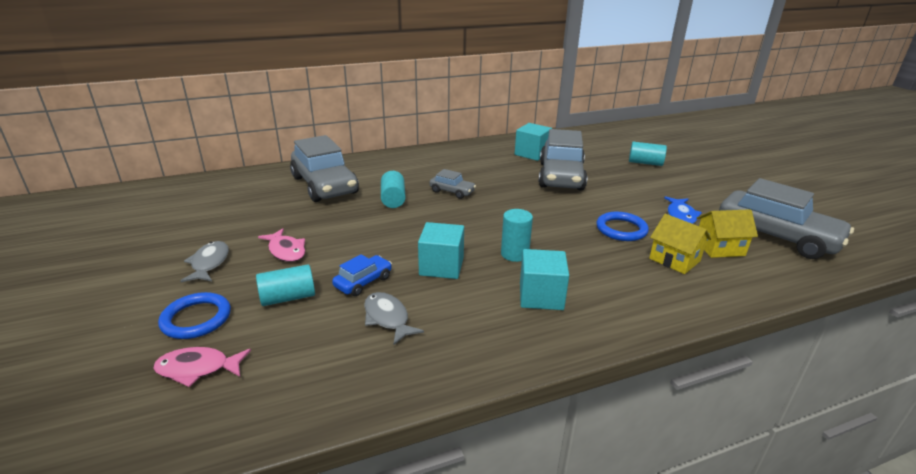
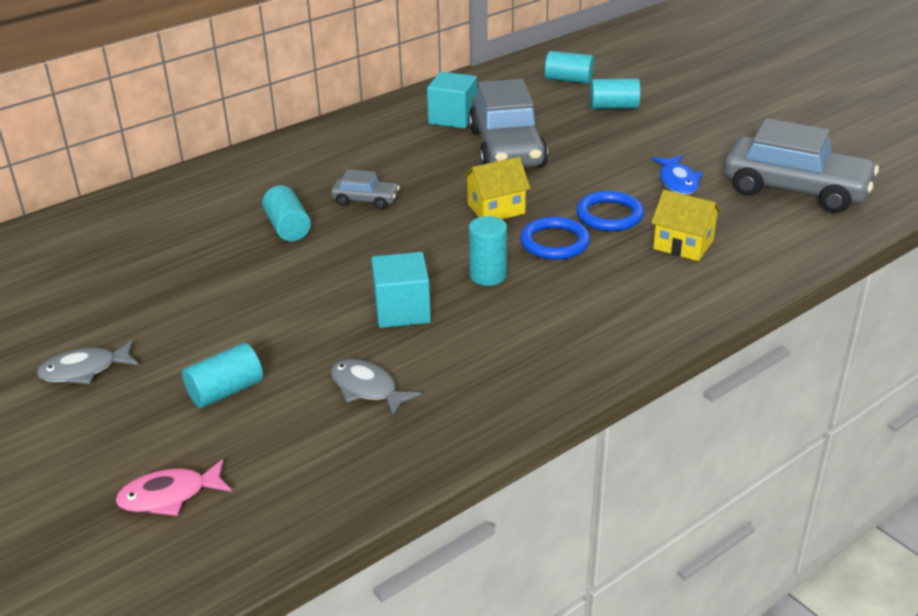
camera: 15 degrees left, 5 degrees up
blue ring [158,292,231,339] -> blue ring moved to [520,217,590,260]
grey fish [180,241,229,282] -> grey fish turned 90 degrees counterclockwise [36,340,138,384]
pink fish [258,228,305,262] -> none
grey car [290,135,359,202] -> none
blue car [332,254,392,296] -> none
turquoise cube [520,249,569,310] -> none
yellow house [697,209,758,258] -> yellow house moved to [463,157,530,219]
none -> turquoise cylinder [545,51,594,84]

